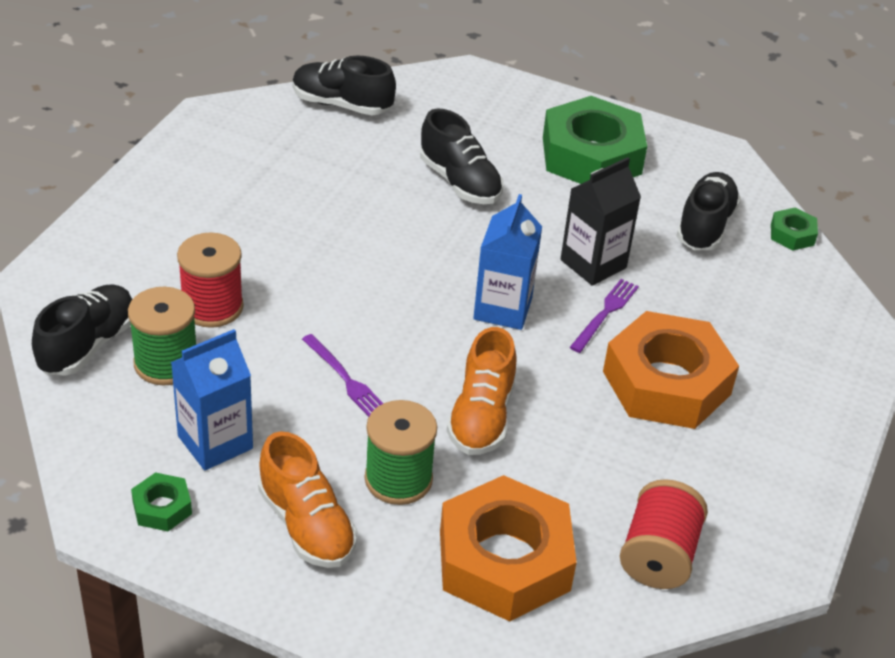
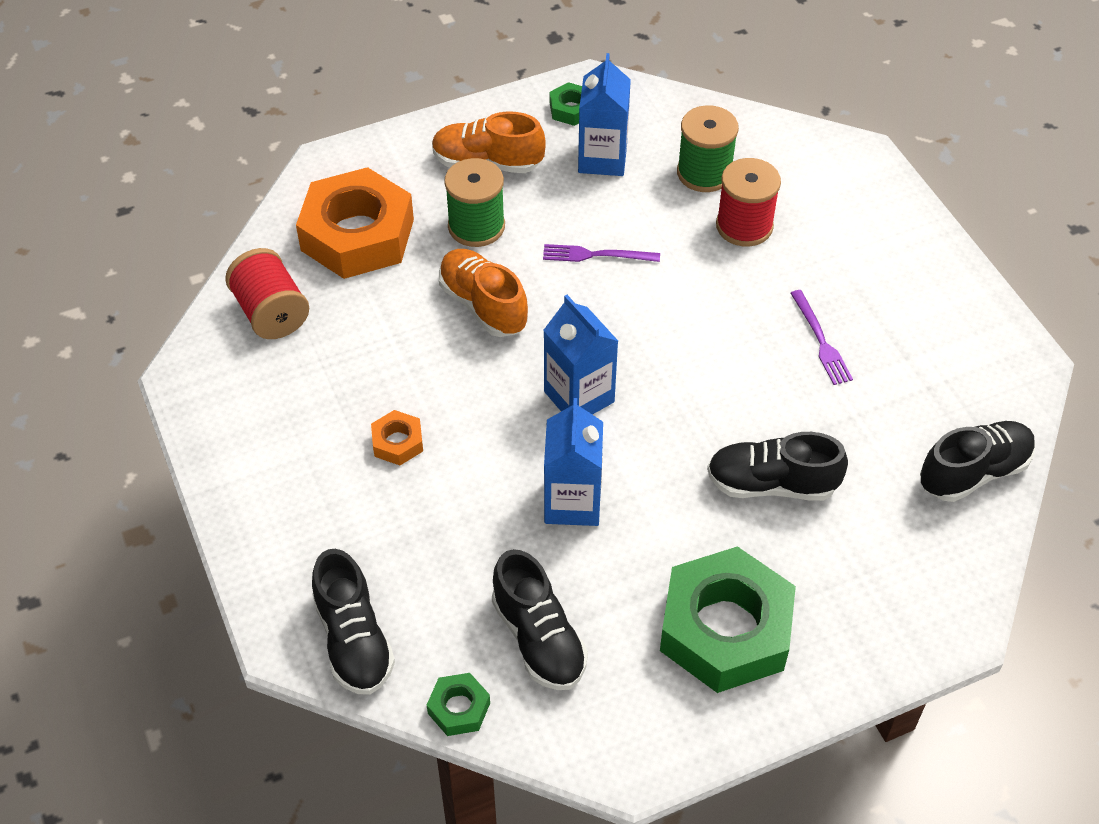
camera: 135 degrees right, 10 degrees up
black shoe [32,284,133,376] -> black shoe moved to [312,549,395,695]
black carton [561,157,641,286] -> blue carton [544,398,603,526]
purple fork [570,279,639,353] -> purple fork moved to [790,290,853,385]
orange nut [603,311,739,429] -> orange nut [371,410,423,465], size x0.43

